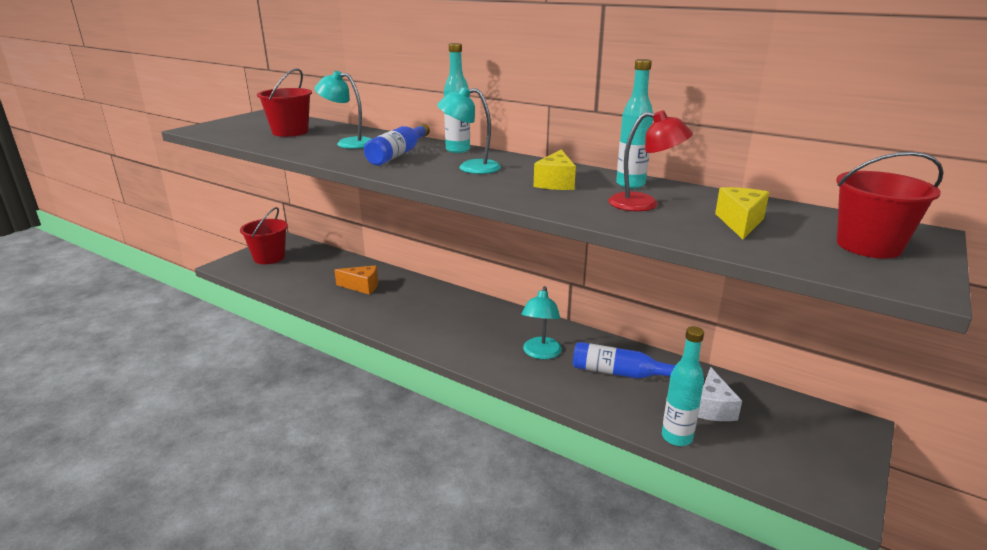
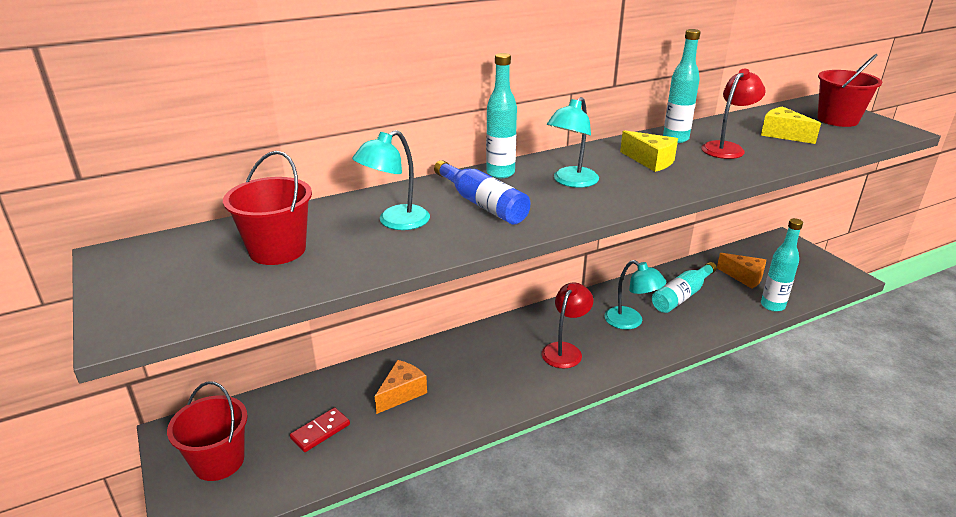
camera: 60 degrees left, 5 degrees up
blue bottle [573,342,676,379] -> turquoise bottle [652,262,717,313]
white cheese [698,367,742,421] -> orange cheese [717,253,766,289]
none -> red domino [290,407,350,452]
none -> red lamp [542,282,593,368]

